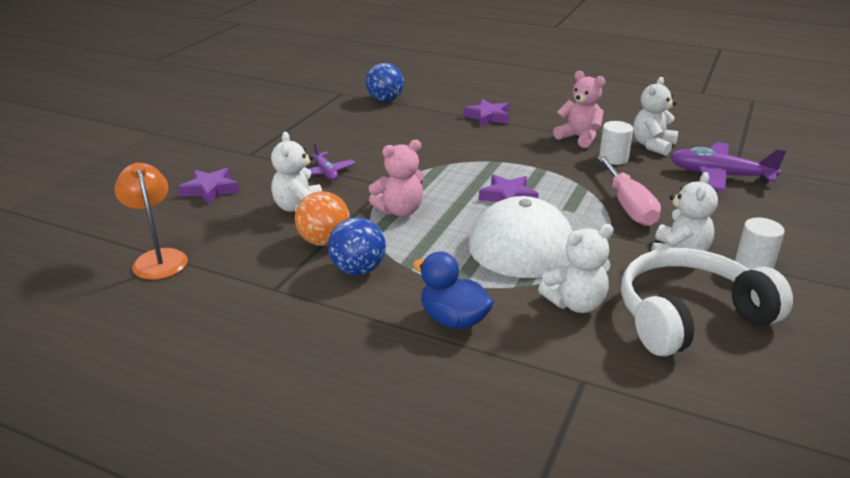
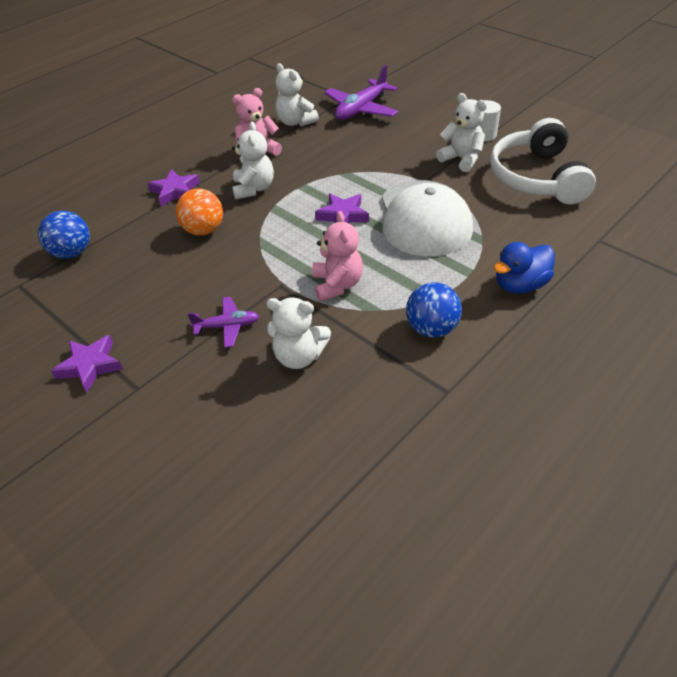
camera: 70 degrees left, 15 degrees up
orange lamp [114,162,188,280] -> none
purple star [178,168,239,204] -> purple star moved to [51,335,123,392]
orange ball [295,191,350,246] -> orange ball moved to [176,188,223,236]
white teddy bear [538,224,614,313] -> white teddy bear moved to [232,121,274,200]
pink screwdriver [597,156,661,226] -> none
white cylinder [599,121,633,165] -> none

